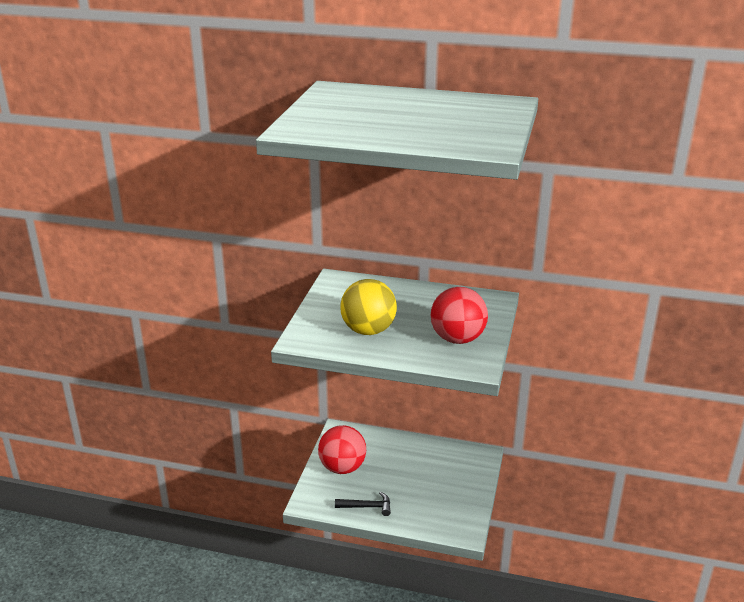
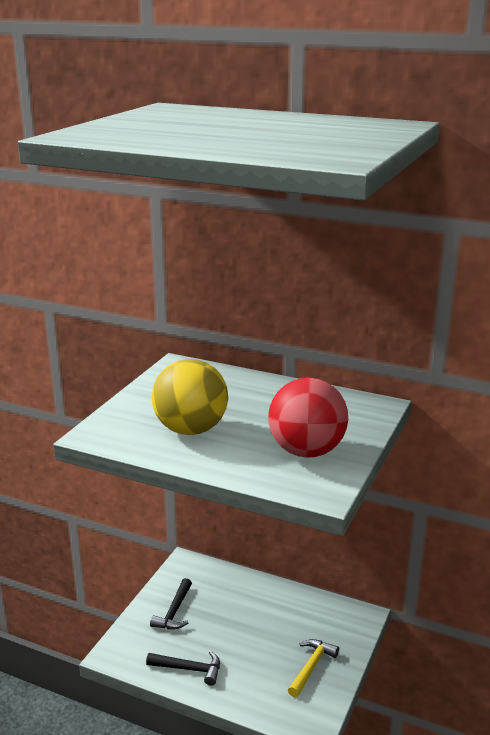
camera: 10 degrees right, 5 degrees down
red ball [318,425,366,474] -> black hammer [150,578,192,630]
none -> yellow hammer [288,639,339,697]

